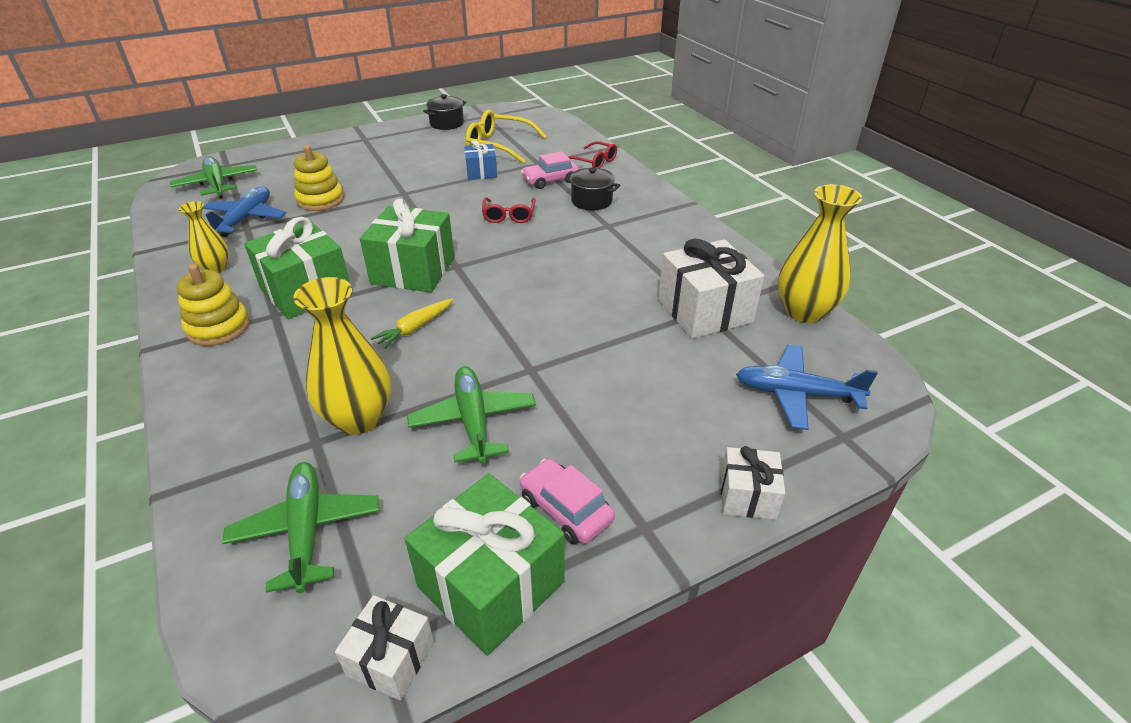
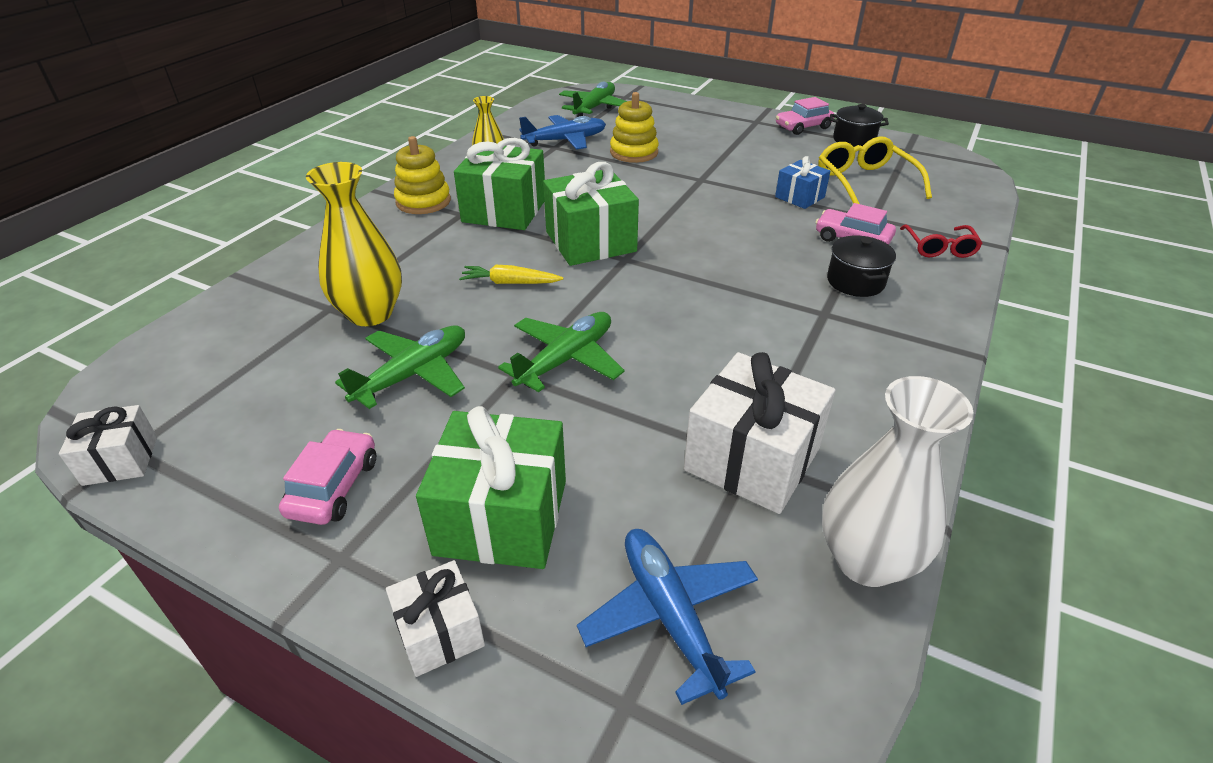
camera: 55 degrees right, 0 degrees up
green plane [222,462,380,593] -> green plane moved to [498,312,625,392]
green gift [405,474,565,656] -> green gift moved to [416,406,566,569]
red glasses [482,197,536,223] -> none
yellow vase [778,184,862,323] -> white vase [822,376,974,587]
none -> pink car [776,97,834,135]

